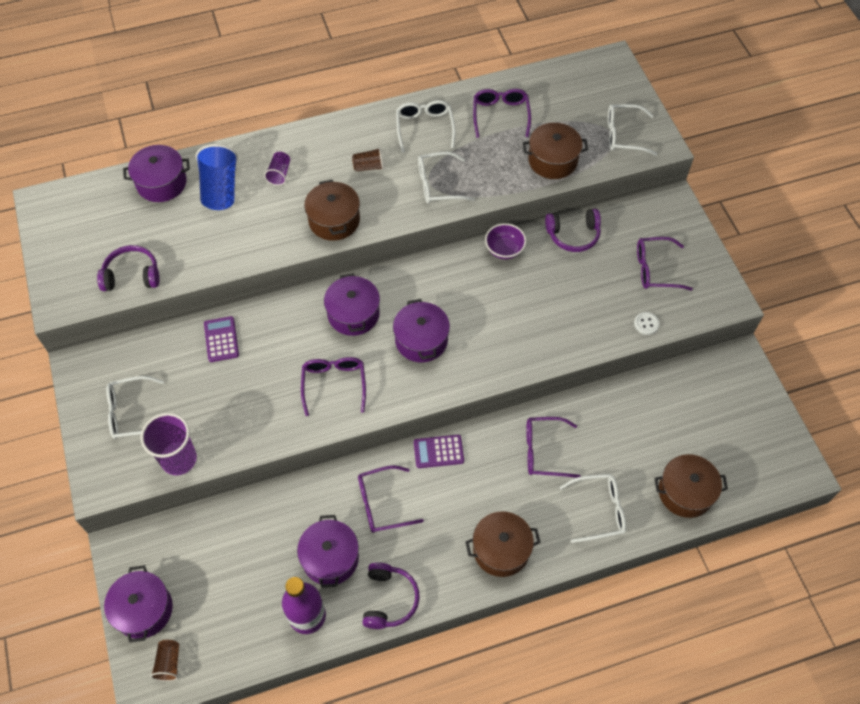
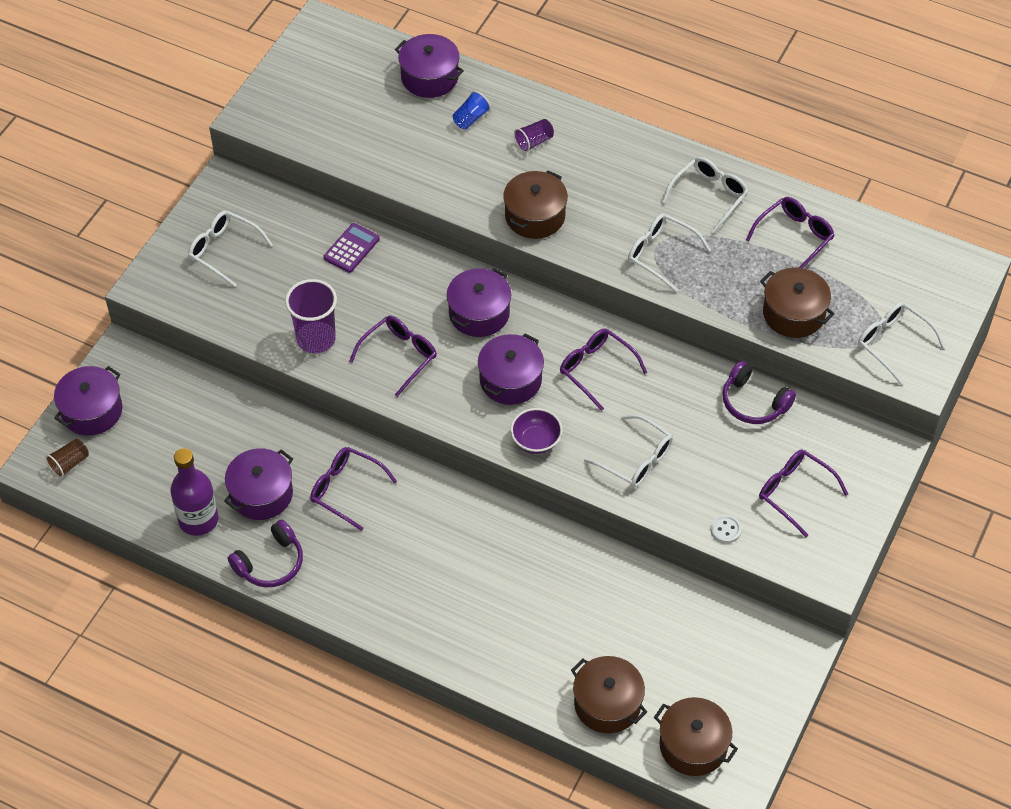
camera: 45 degrees right, 5 degrees down
purple headphones [97,245,160,291] -> none
purple cup [141,413,197,475] -> purple cup moved to [285,279,337,353]
blue cup [196,144,238,210] -> blue cup [453,91,491,129], size x0.54
brown cup [352,148,384,172] -> none
purple calculator [414,435,464,468] -> none
brown pot [465,511,541,577] -> brown pot moved to [654,697,738,776]
purple bowl [485,223,526,259] -> purple bowl moved to [510,408,563,454]
purple glasses [526,417,581,478] -> purple glasses moved to [560,329,647,411]
white glasses [559,474,626,543] -> white glasses moved to [584,414,673,488]

